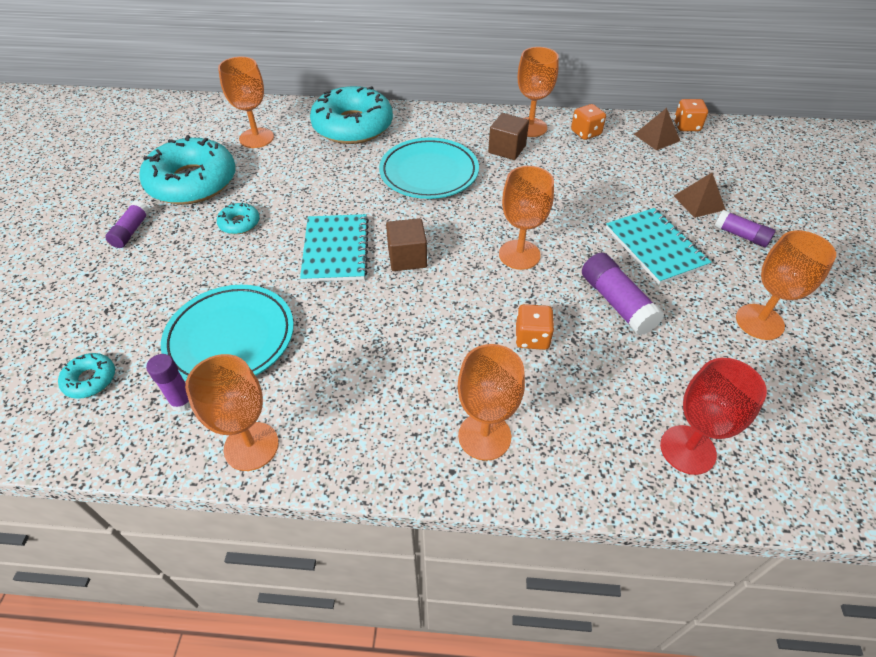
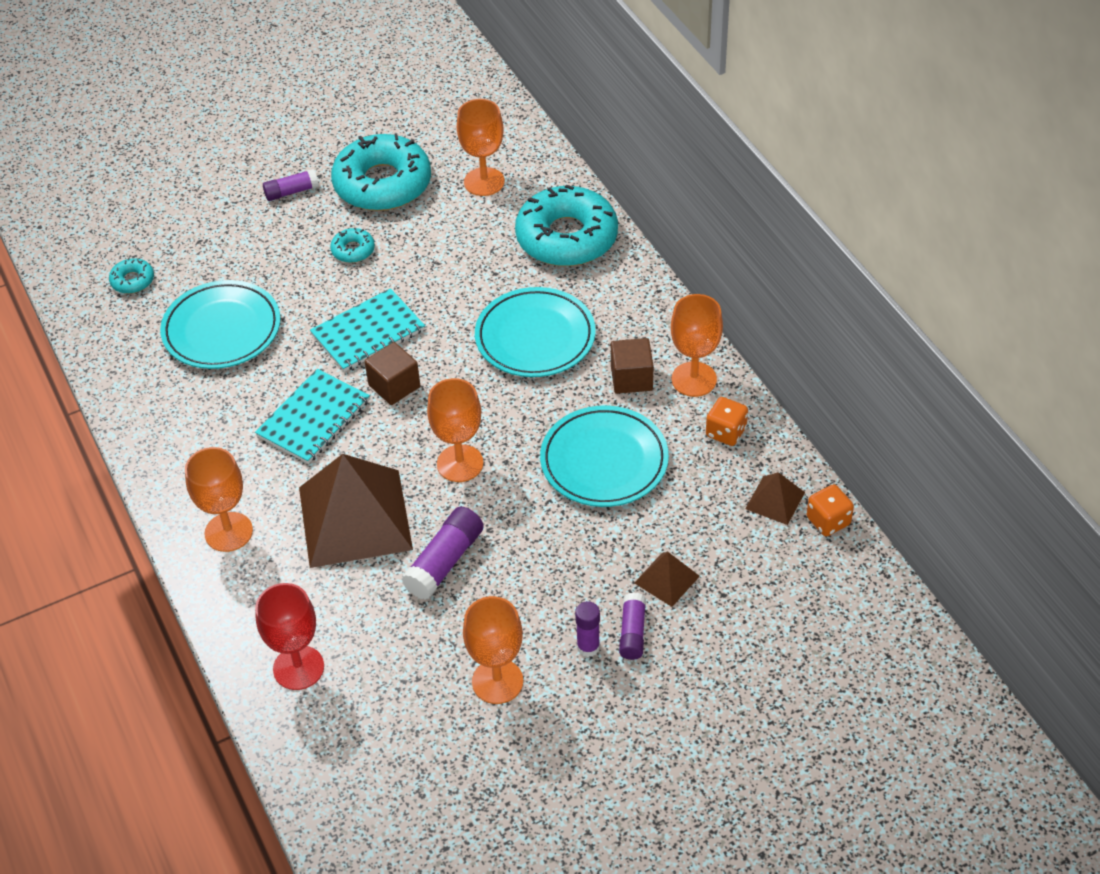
camera: 60 degrees right, 0 degrees up
purple glue stick [146,354,191,412] -> purple glue stick moved to [575,601,600,657]
orange goblet [185,354,279,471] -> none
orange dice [515,304,554,350] -> brown pyramid [299,454,413,568]
turquoise notebook [606,208,711,284] -> turquoise notebook moved to [255,369,370,464]
none -> turquoise plate [540,405,669,507]

